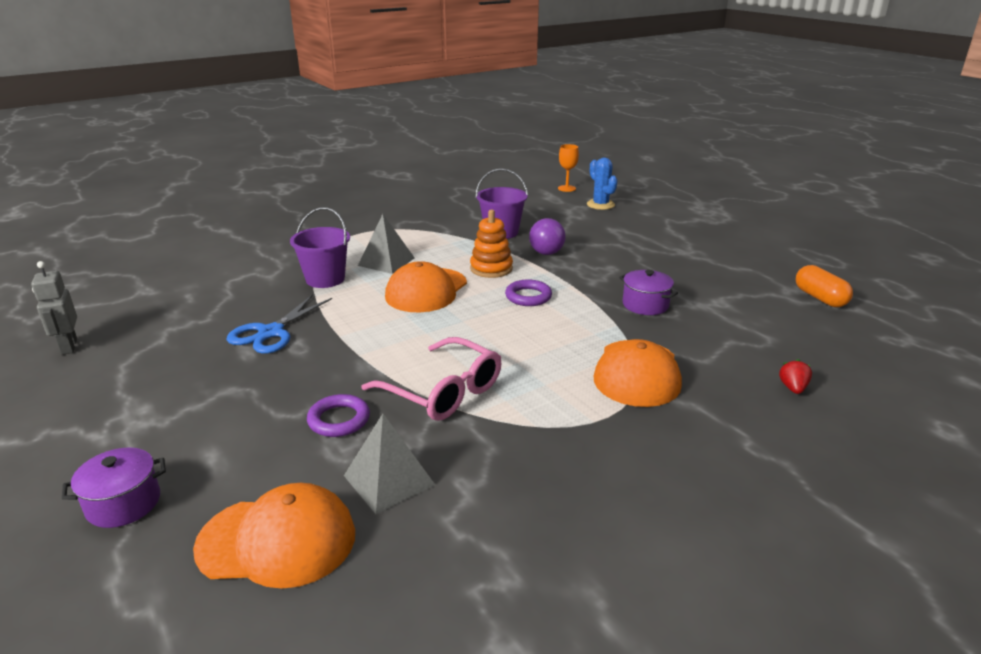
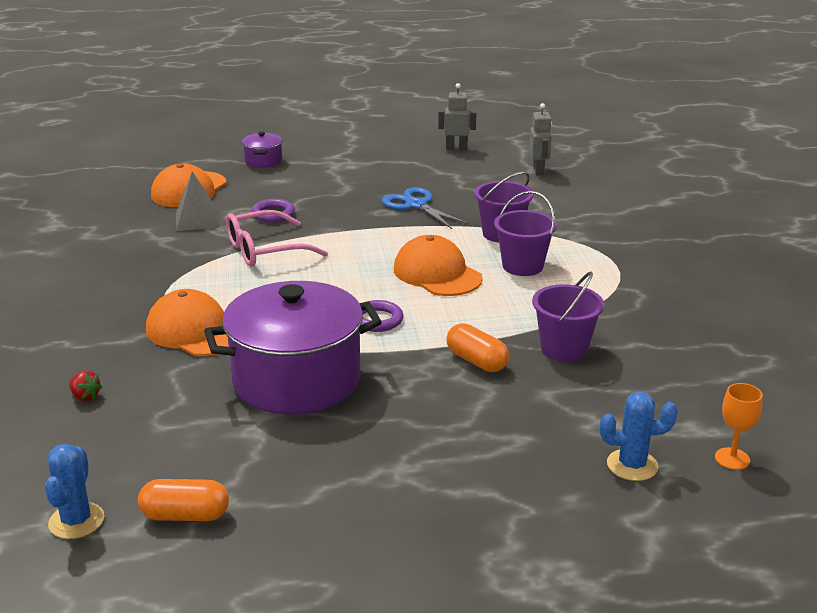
camera: 115 degrees right, 0 degrees up
grey pyramid [358,214,415,274] -> purple bucket [494,191,557,276]
orange stacking toy [470,210,513,278] -> none
purple ball [529,218,566,255] -> orange capsule [447,323,509,372]
purple pot [619,270,678,315] -> purple pot [204,281,382,415], size x2.33
none -> blue cactus [45,444,104,539]
none -> grey robot [529,103,552,175]

